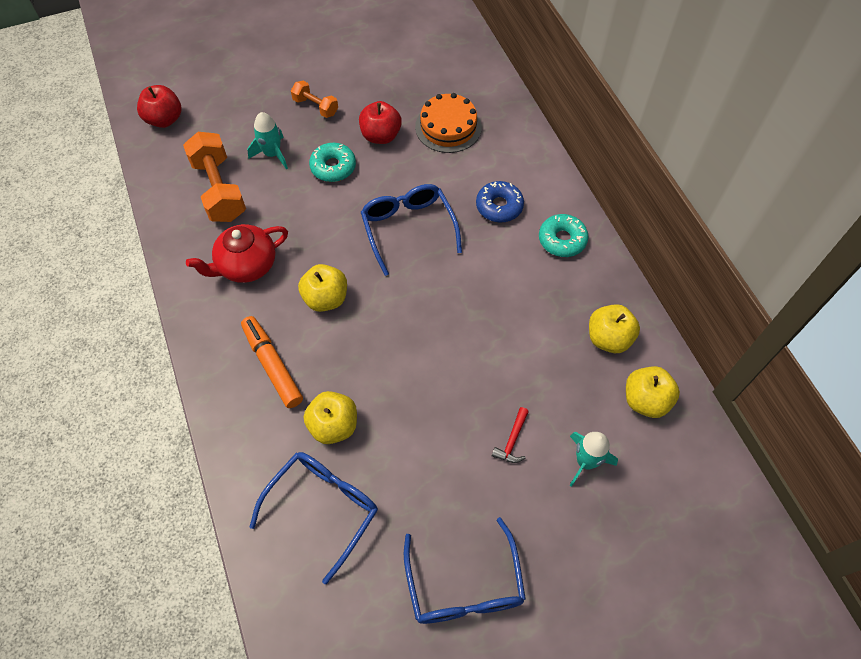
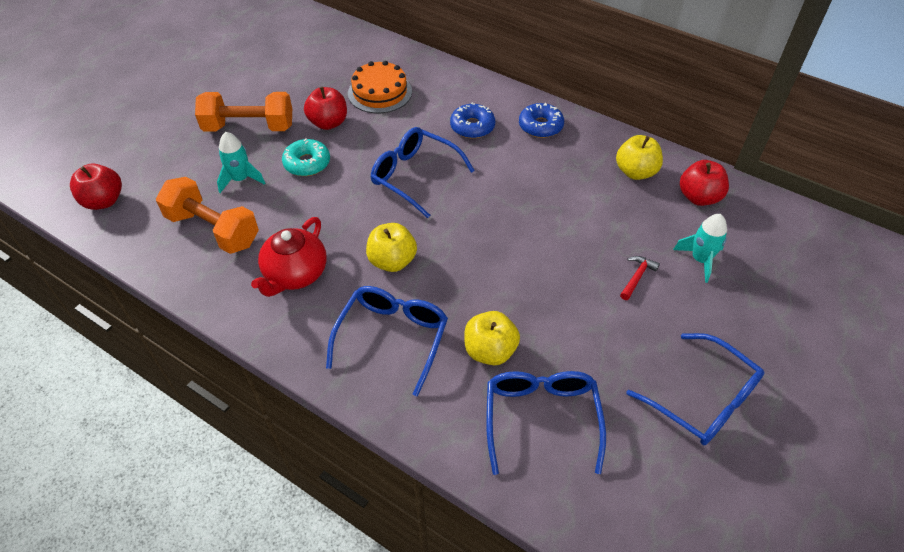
camera: 35 degrees left, 10 degrees down
orange marker [241,316,303,408] -> blue glasses [326,286,448,397]
orange dumbbell [291,81,338,118] -> orange dumbbell [195,92,292,132], size x1.82
red hammer [492,407,529,463] -> red hammer turned 135 degrees counterclockwise [620,256,660,300]
turquoise donut [539,214,589,257] -> blue donut [519,103,564,138]
yellow apple [626,366,680,418] -> red apple [680,160,729,206]

